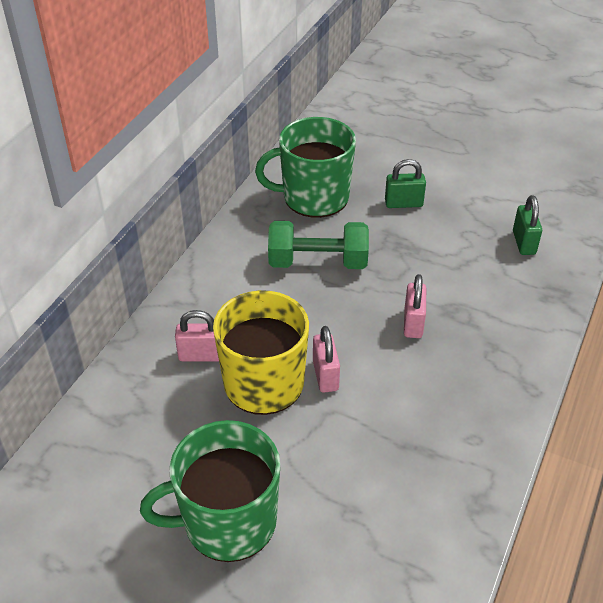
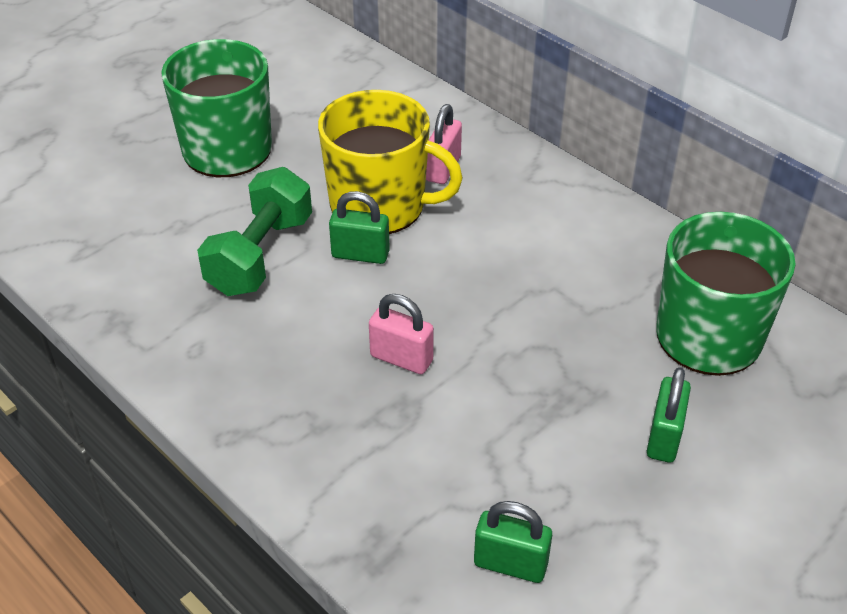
camera: 110 degrees right, 0 degrees up
green dumbbell [268,221,369,269] -> green dumbbell moved to [197,167,312,296]
pink padlock [313,326,340,393] -> green padlock [329,191,390,264]

